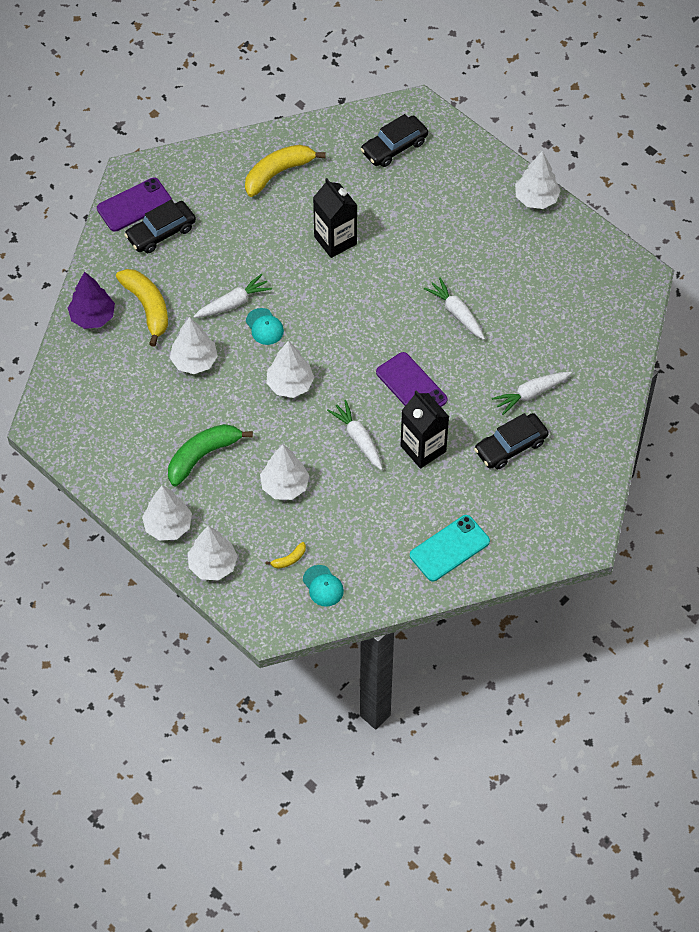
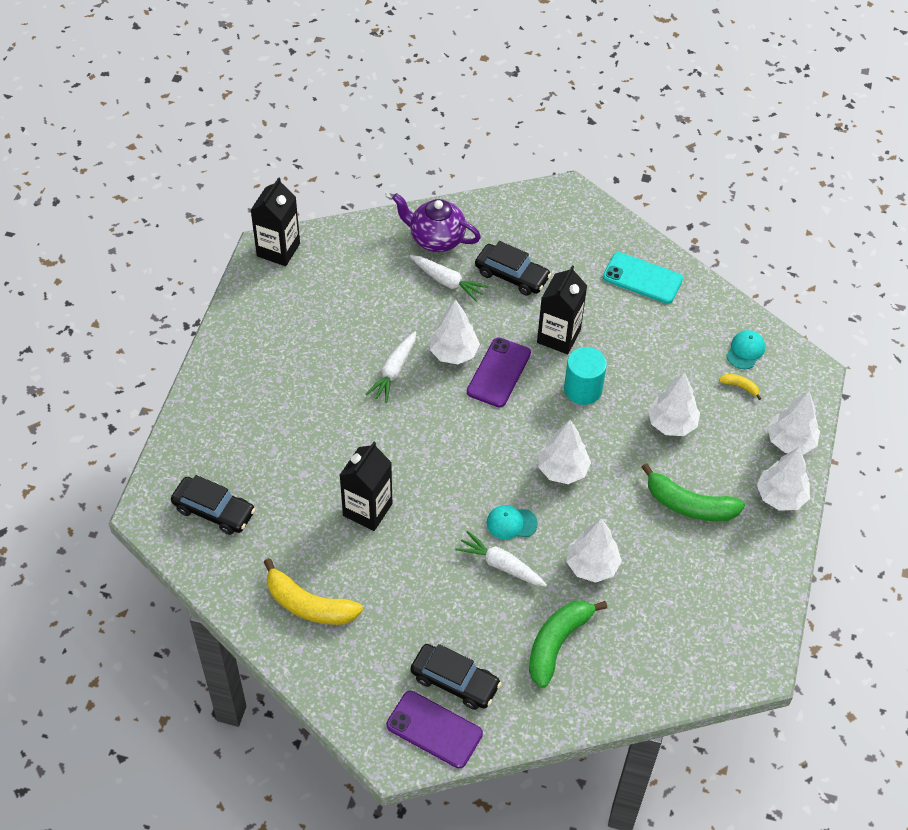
camera: 120 degrees left, 5 degrees down
purple tree [68,271,115,329] -> none
yellow banana [116,269,168,347] -> green banana [529,600,607,688]
turquoise cap [246,308,284,345] -> turquoise cap turned 120 degrees counterclockwise [487,505,538,540]
white carrot [327,400,383,470] -> turquoise cylinder [564,347,607,405]
white tree [515,151,561,209] -> white tree moved to [430,299,480,364]
none -> black carton [251,177,300,266]
none -> purple teapot [392,193,481,252]

